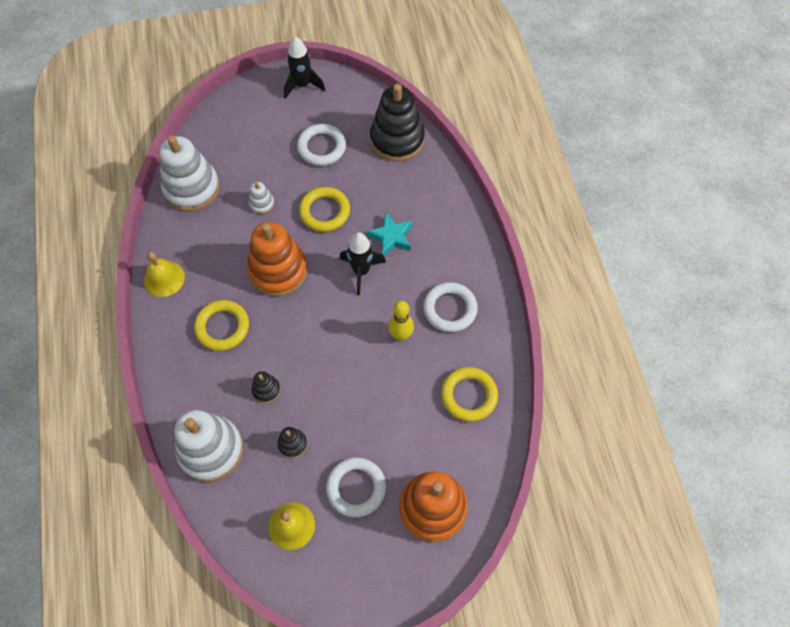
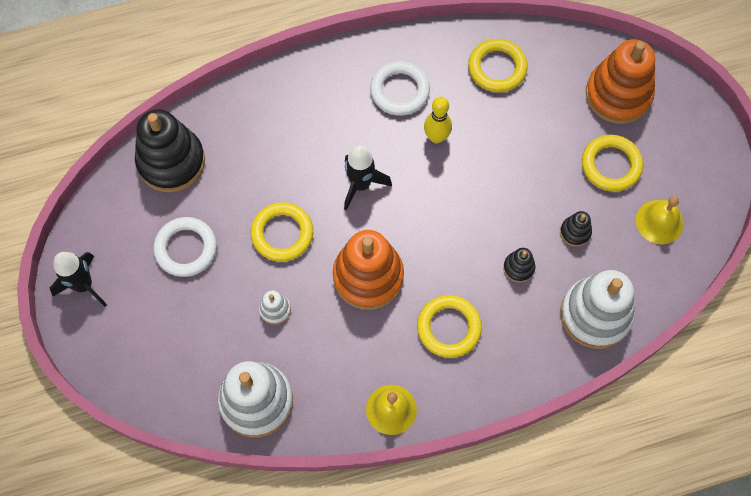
camera: 95 degrees left, 5 degrees up
white ring [326,457,386,517] -> yellow ring [582,135,643,192]
turquoise star [367,212,412,255] -> none

